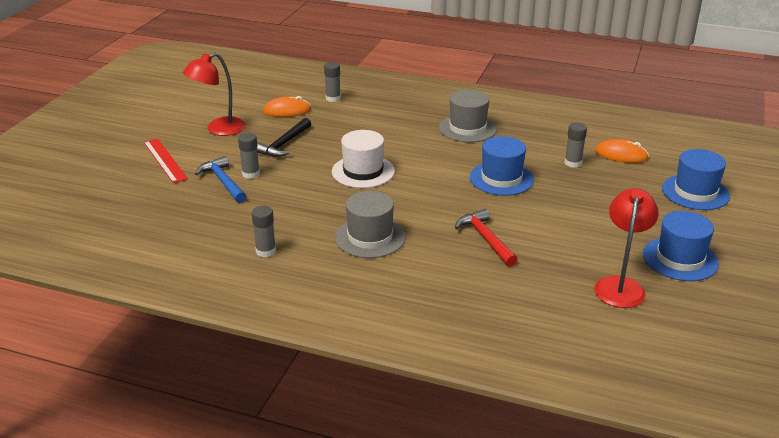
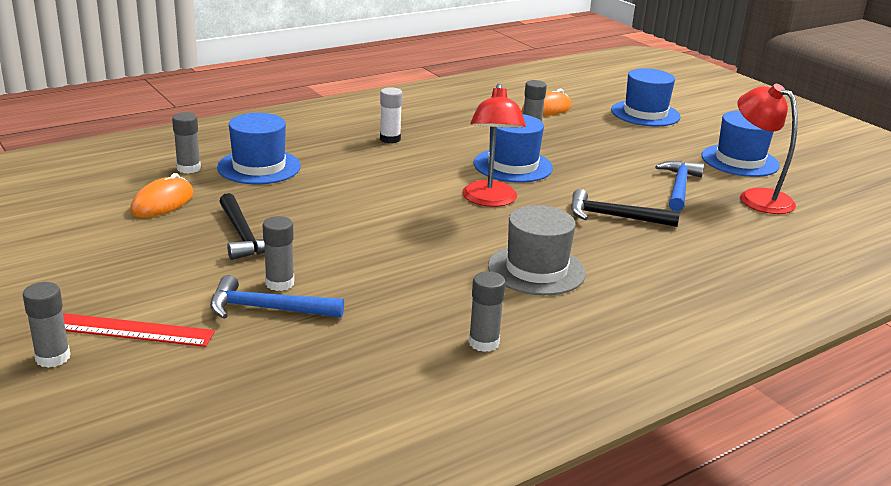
camera: 55 degrees left, 5 degrees down
red lamp [182,52,246,136] -> red lamp moved to [462,83,526,207]
white hat [332,130,395,188] -> none
grey hat [439,90,497,142] -> white glue stick [380,87,403,143]
red hammer [455,209,518,267] -> black hammer [571,189,680,227]
none -> grey glue stick [22,282,70,368]
none -> blue hat [217,113,301,185]
none -> blue hammer [655,161,704,211]

